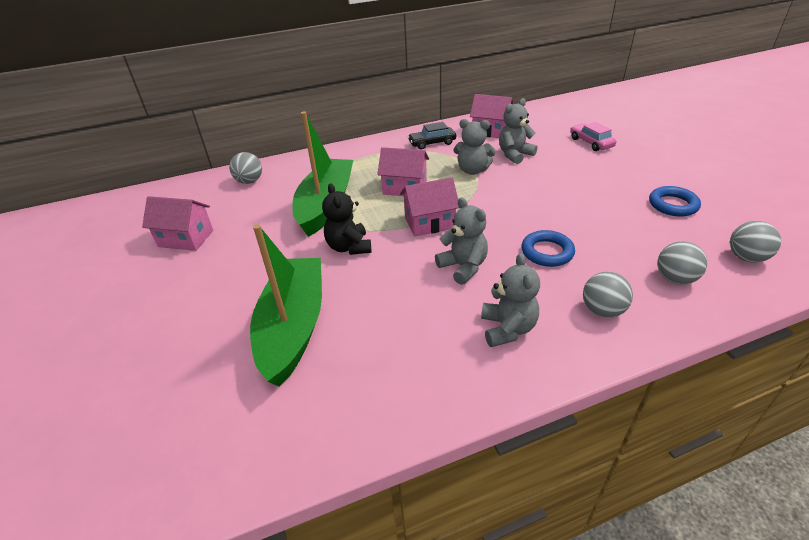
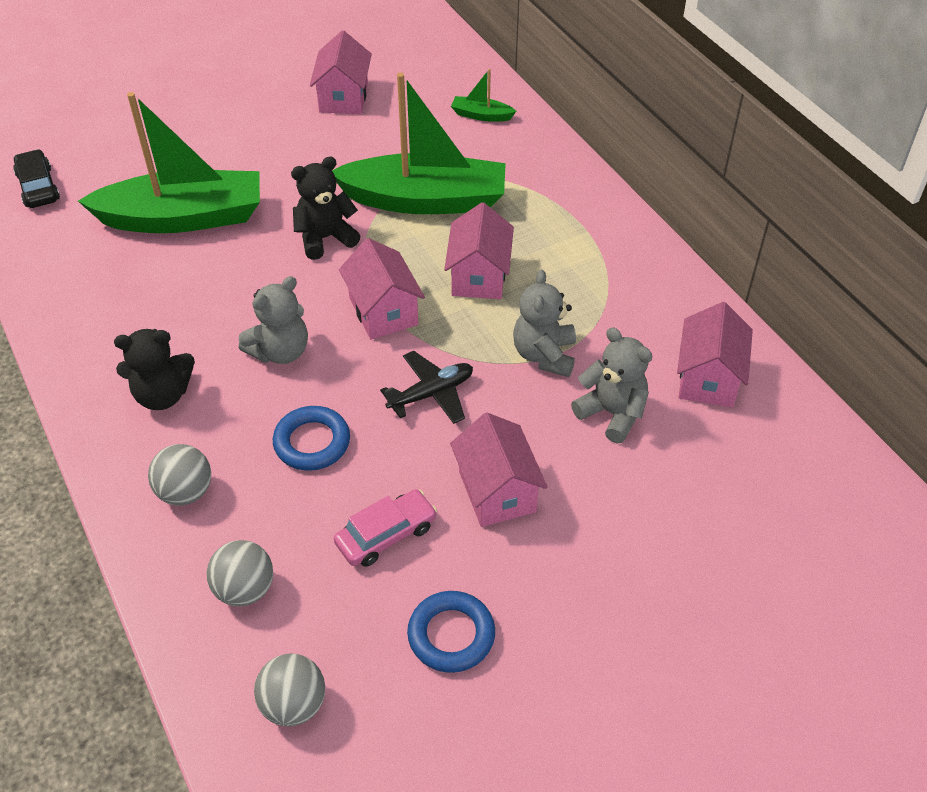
camera: 80 degrees right, 10 degrees up
grey ball [229,152,262,184] -> green boat [451,69,516,122]
black car [408,122,456,150] -> black car moved to [13,149,60,208]
grey teddy bear [481,253,540,347] -> black teddy bear [114,329,195,410]
pink car [570,122,616,151] -> pink car moved to [334,489,437,567]
none -> black plane [380,351,473,424]
none -> pink house [450,413,548,527]

